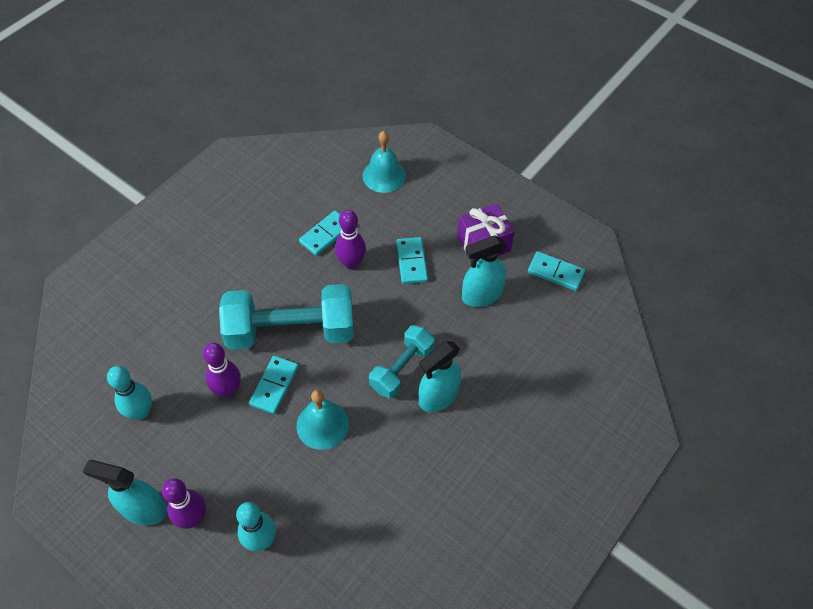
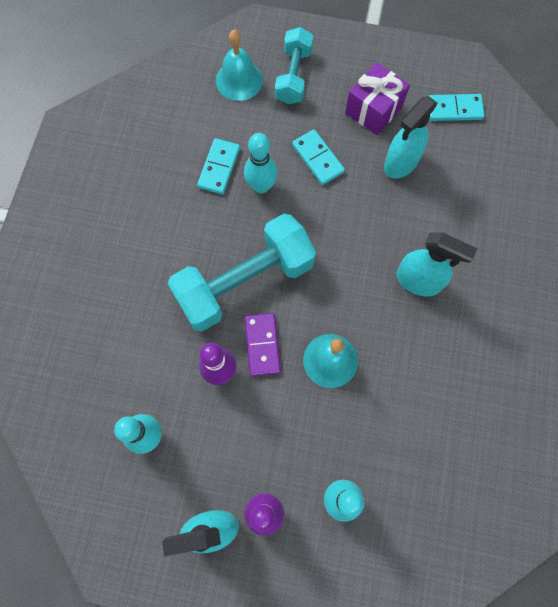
camera: 25 degrees left, 15 degrees up
turquoise domino [249,356,299,414] -> purple domino [245,313,281,376]
purple bowling pin [335,210,366,269] -> turquoise bowling pin [244,133,278,193]
turquoise dumbbell [369,325,435,399] -> turquoise dumbbell moved to [275,27,314,104]
turquoise spray bottle [419,341,461,413] -> turquoise spray bottle turned 90 degrees counterclockwise [396,232,477,296]

